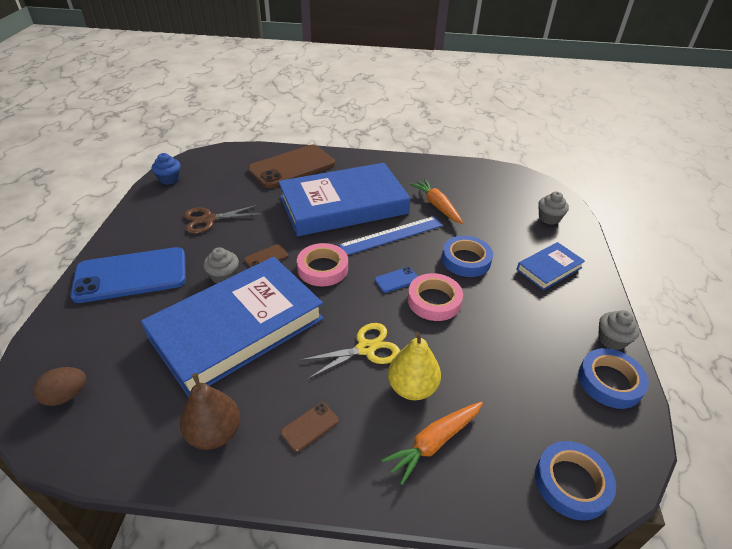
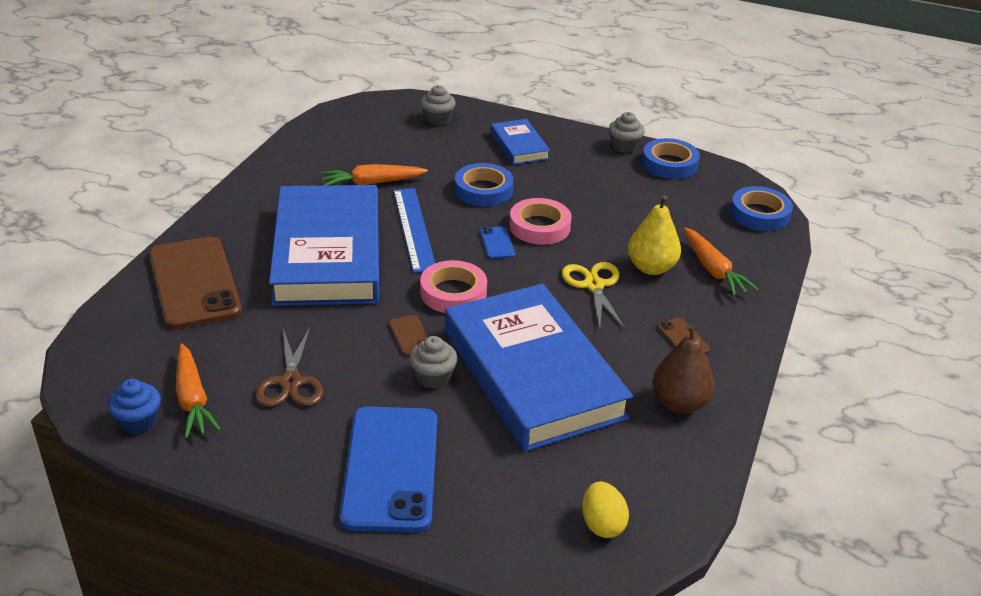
camera: 75 degrees left, 5 degrees down
brown egg [33,367,86,406] -> yellow egg [582,482,629,538]
none -> orange carrot [176,343,221,438]

